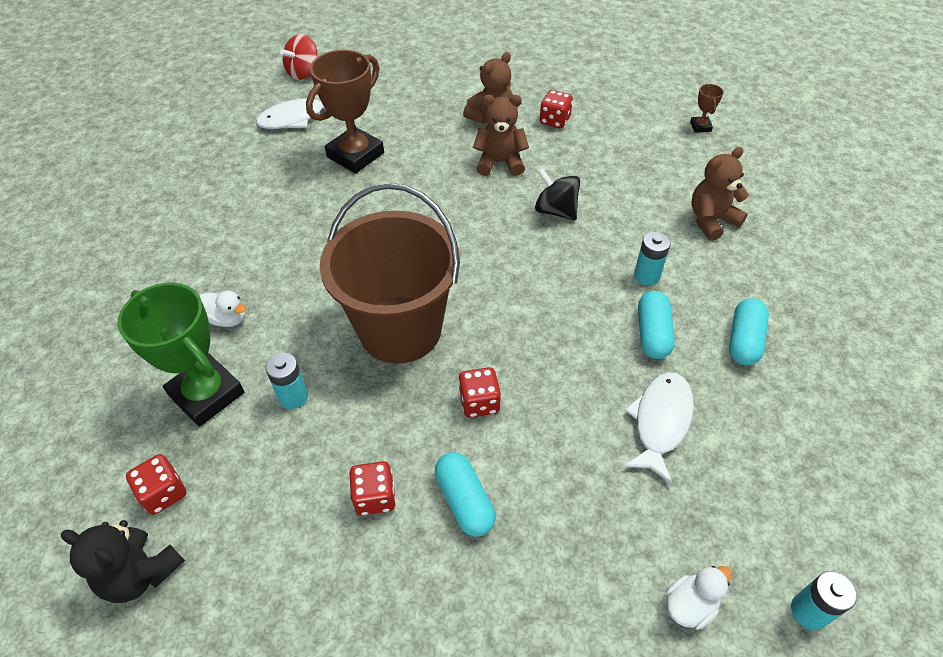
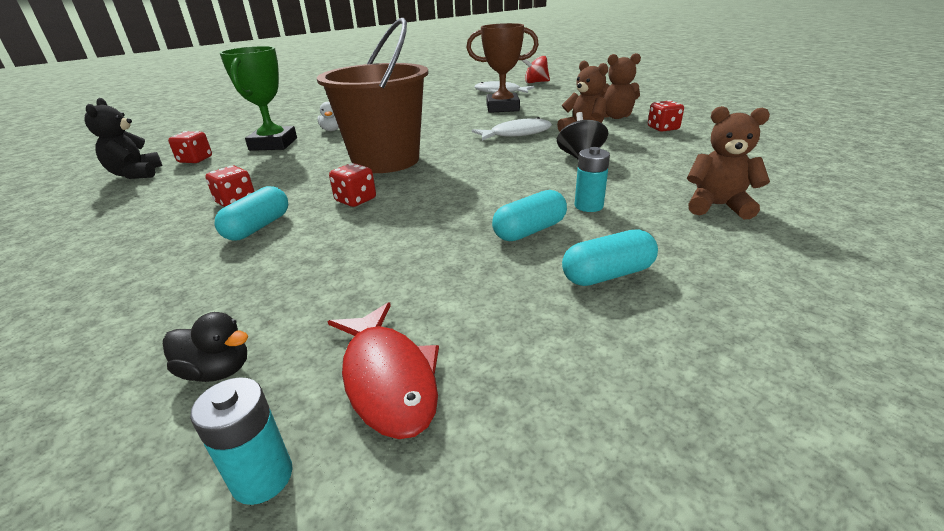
camera: 50 degrees right, 20 degrees down
turquoise battery [265,353,308,409] -> none
white fish [623,372,694,484] -> white fish moved to [472,117,552,141]
white duck [666,566,732,630] -> black duck [163,312,249,382]
brown trophy [690,84,723,133] -> none
none -> red fish [327,302,439,439]

